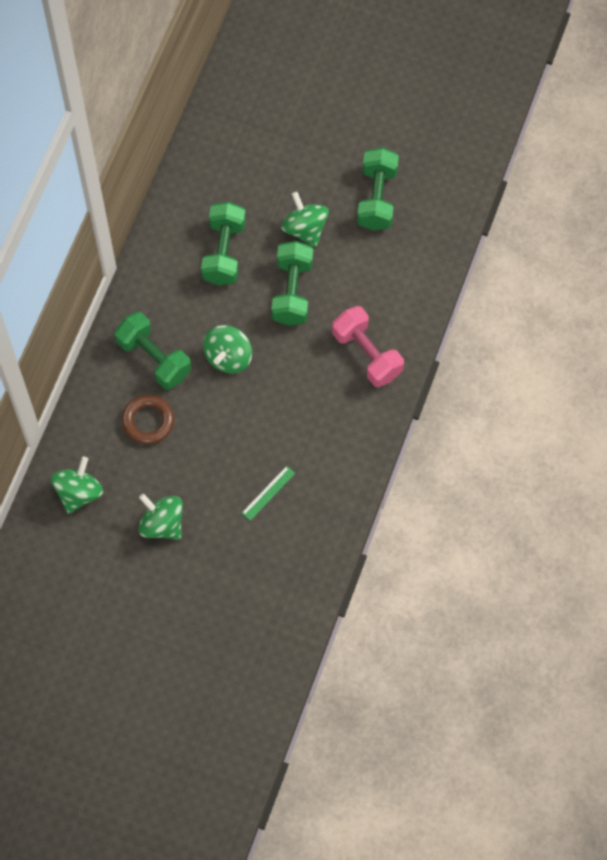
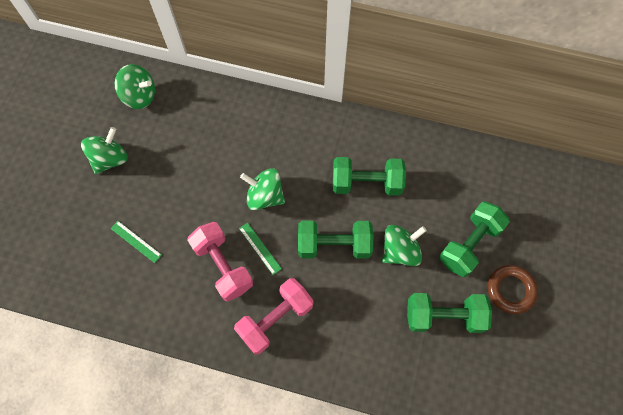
camera: 85 degrees right, 0 degrees up
green dumbbell [114,312,191,390] -> green dumbbell moved to [439,201,510,277]
brown ring [122,395,174,445] -> brown ring moved to [488,265,538,314]
none -> pink dumbbell [187,222,253,302]
none -> green ruler [239,222,282,275]

